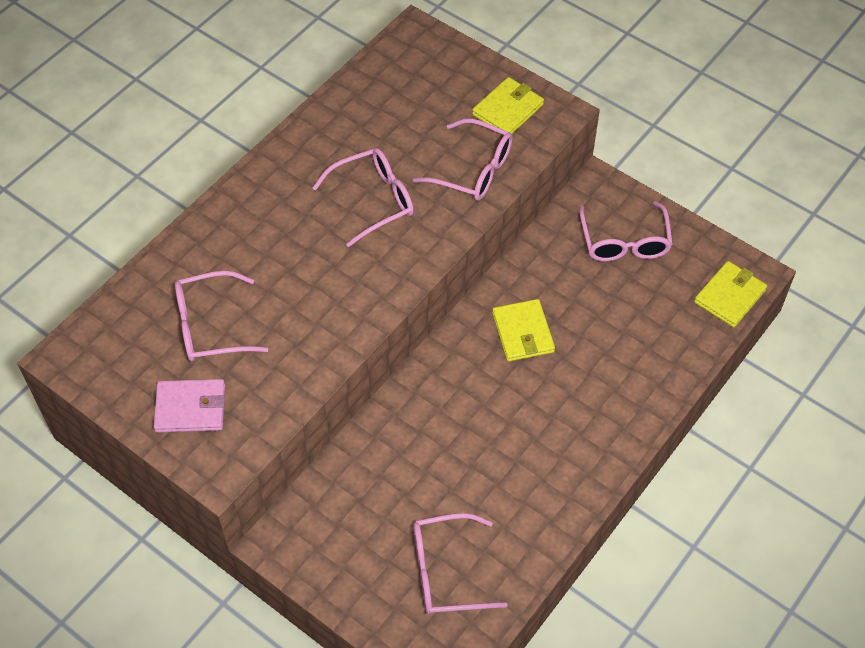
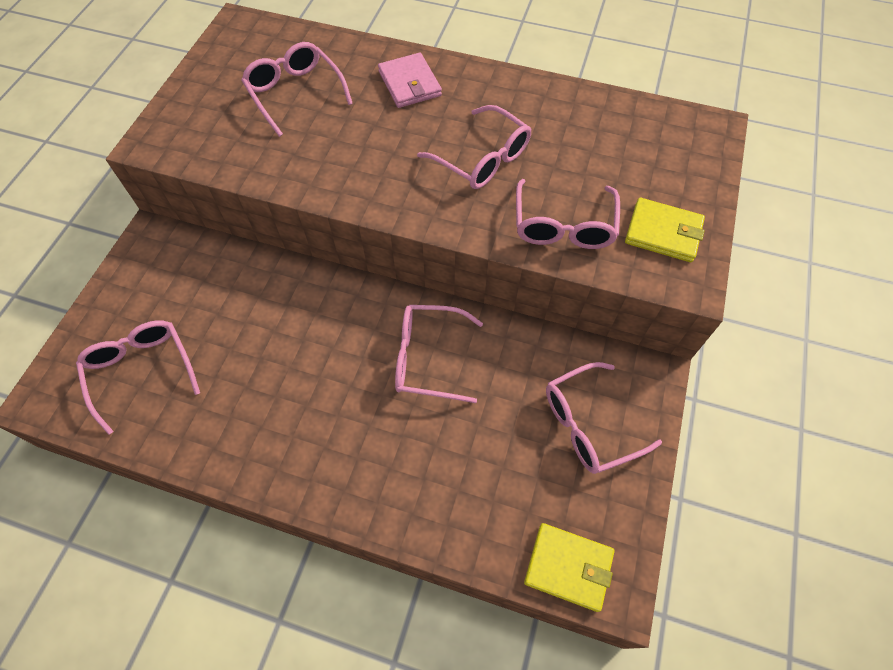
camera: 70 degrees right, 5 degrees up
pink wallet [154,379,225,433] -> pink wallet moved to [378,53,442,108]
yellow wallet [492,299,555,362] -> pink glasses [395,305,483,403]

